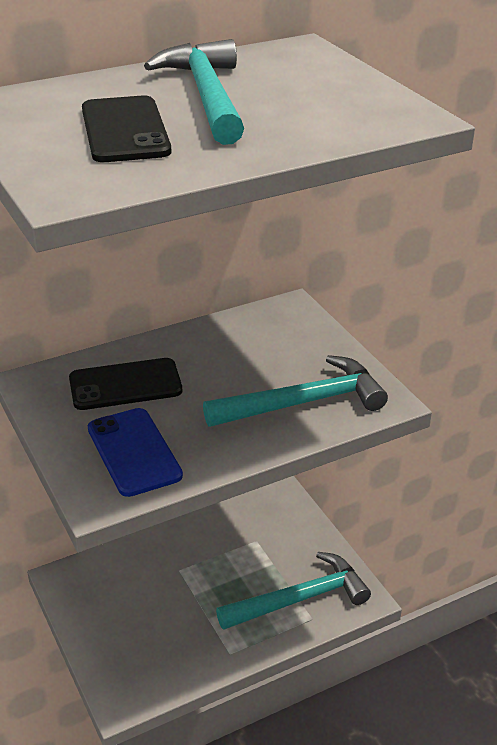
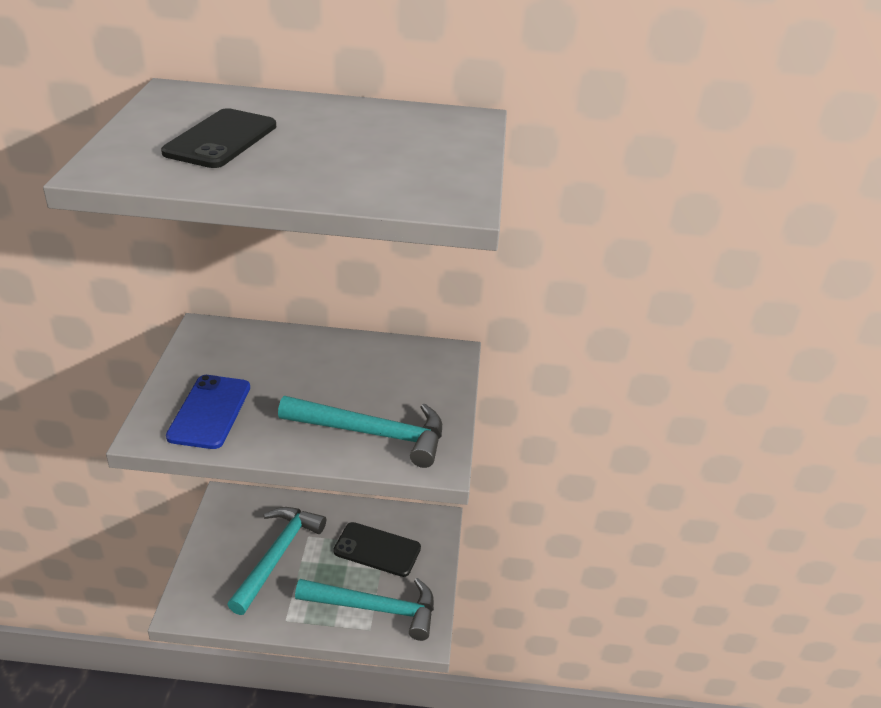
camera: 30 degrees right, 0 degrees up
black phone [69,358,182,410] -> black phone moved to [334,522,421,577]
turquoise hammer [144,39,244,145] -> turquoise hammer moved to [227,507,326,615]

